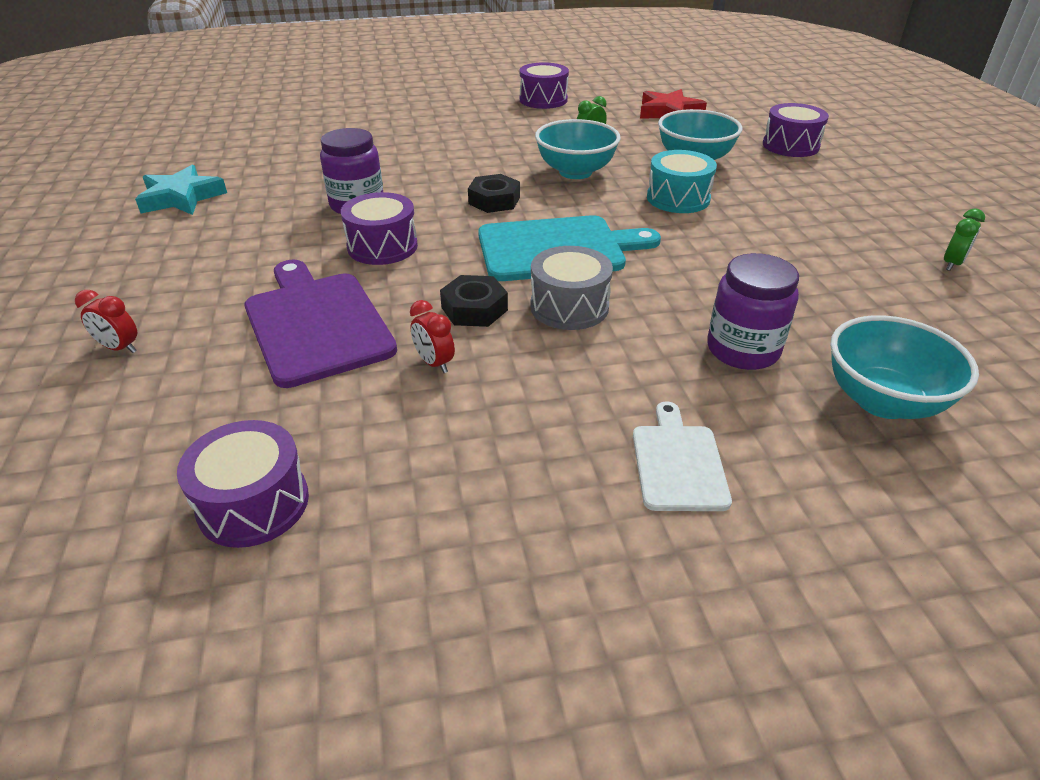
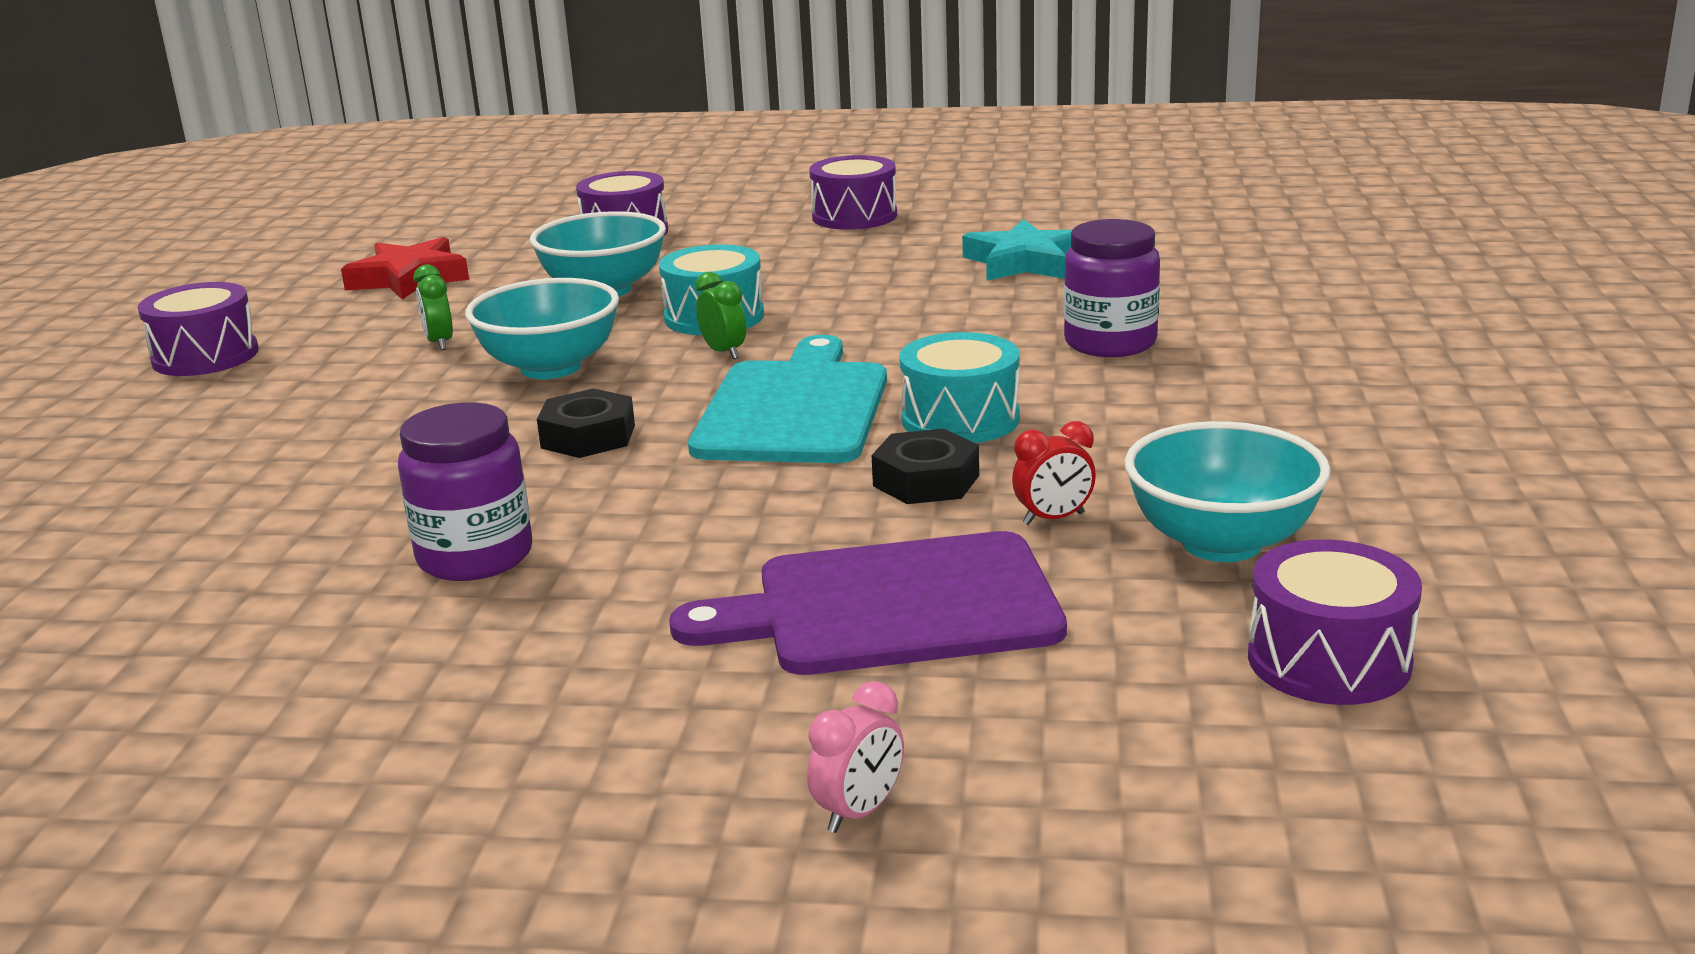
camera: 70 degrees left, 15 degrees down
red clock [75,290,137,353] -> pink clock [807,681,904,833]
turquoise star [135,165,227,215] -> turquoise star moved to [962,219,1072,281]
purple drum [341,192,418,265] -> purple drum moved to [809,155,897,230]
grey drum [530,246,613,330] -> turquoise drum [899,332,1020,443]
white cutting board [633,401,732,511] -> none
turquoise bowl [830,315,979,419] -> turquoise bowl moved to [1125,421,1331,562]
green clock [944,208,985,271] -> green clock moved to [695,272,746,359]

